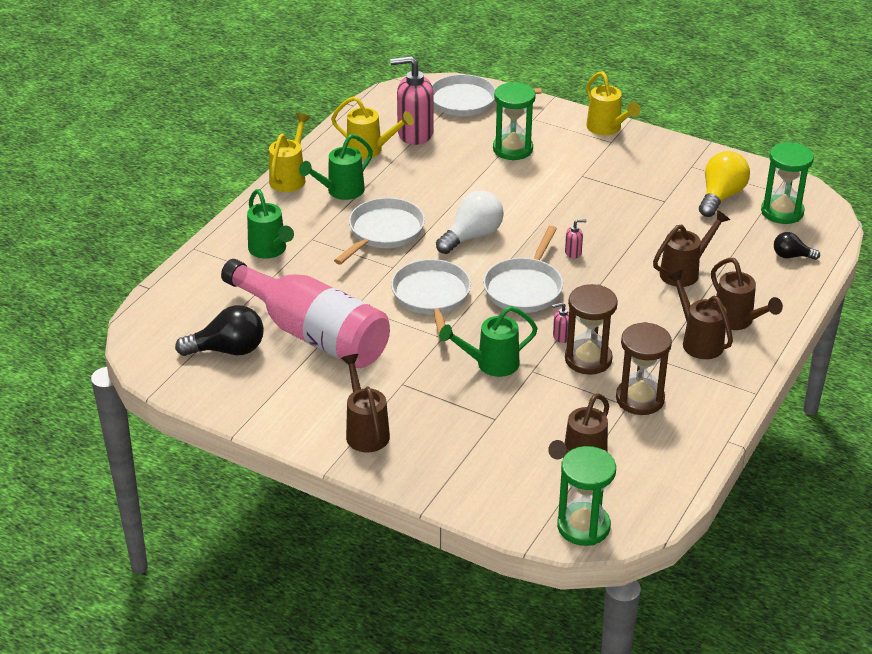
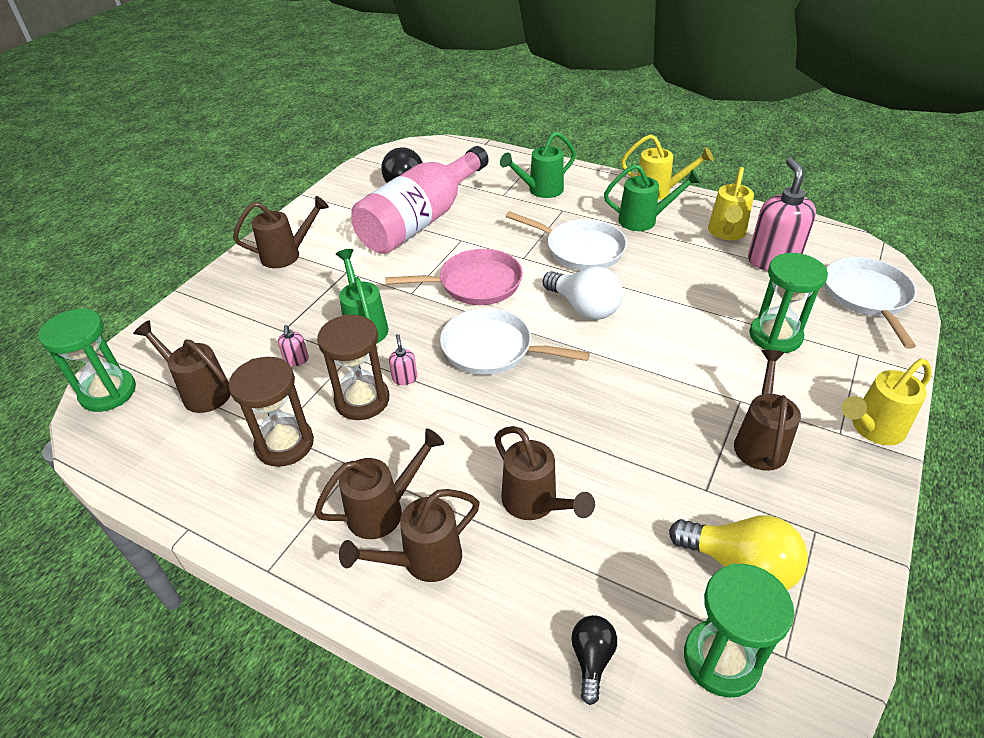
camera: 90 degrees right, 5 degrees up
green watering can [299,134,373,200] -> green watering can turned 135 degrees clockwise [604,164,701,231]
white pan [391,259,471,341] -> pink pan [385,249,523,305]
pink soap dispenser [565,219,587,258] -> pink soap dispenser moved to [278,325,309,366]
none -> brown watering can [734,350,801,471]

